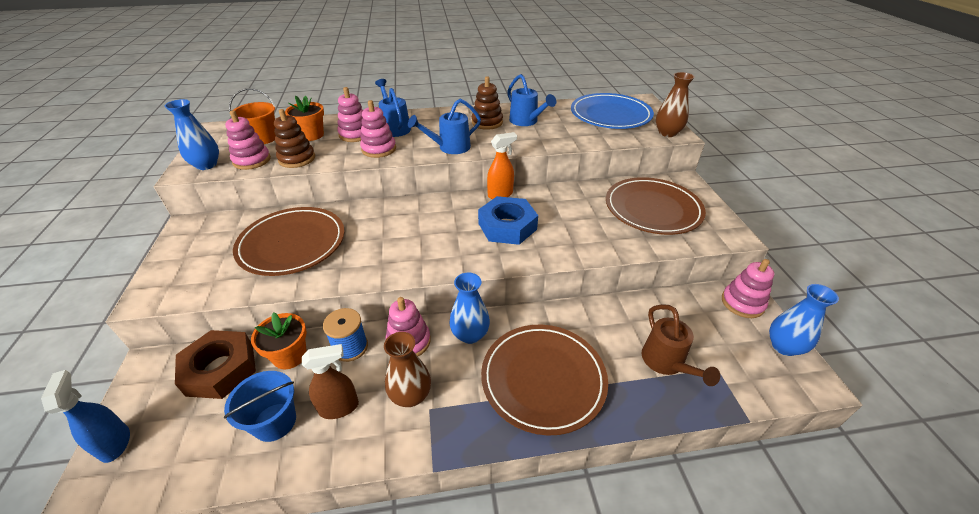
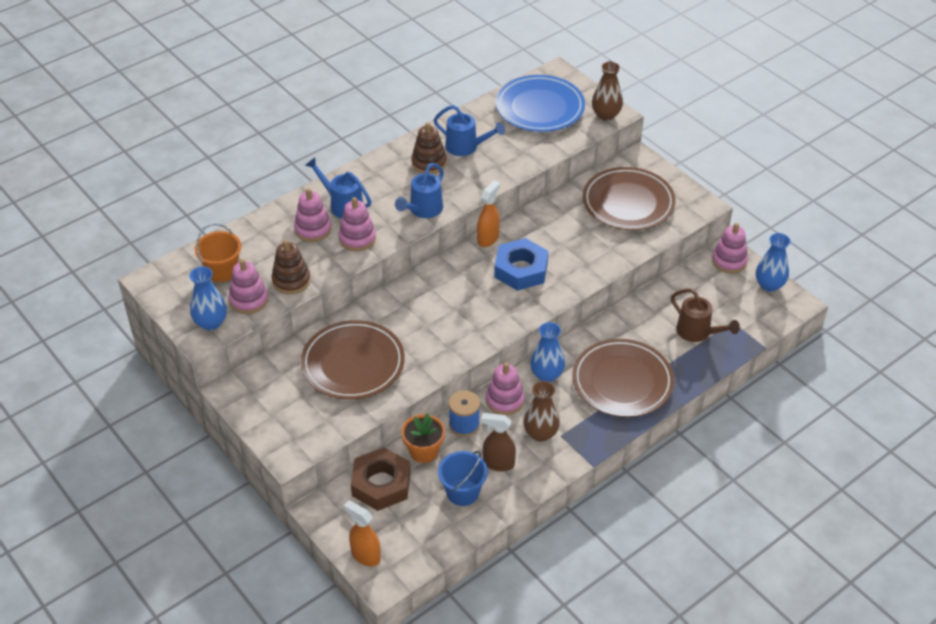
camera: 30 degrees left, 5 degrees up
blue spray bottle [41,370,130,463] -> orange spray bottle [344,500,381,566]
orange flower pot [285,96,324,141] -> none
brown spray bottle [302,344,359,419] -> brown spray bottle turned 120 degrees counterclockwise [481,413,516,471]

